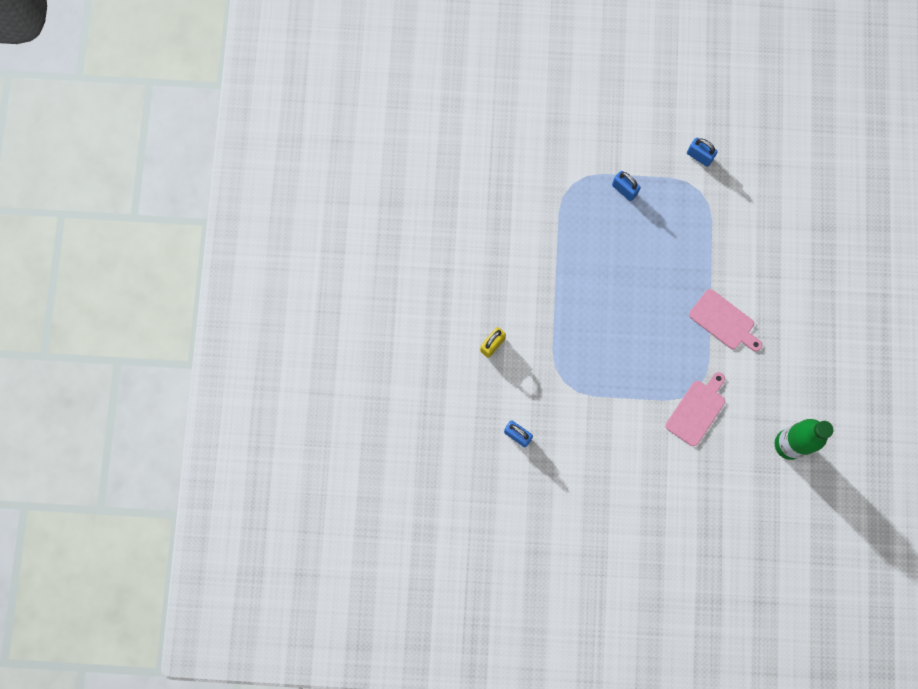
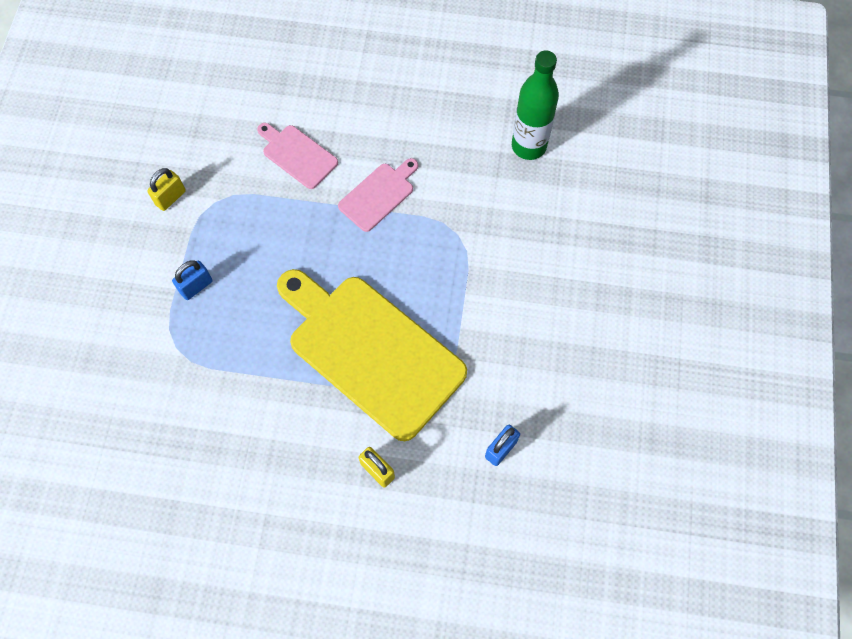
camera: 85 degrees left, 10 degrees down
pink cutting board [665,372,725,446] -> pink cutting board moved to [257,123,338,189]
blue padlock [687,138,718,167] -> yellow padlock [147,168,186,211]
none -> yellow cutting board [277,269,467,441]

